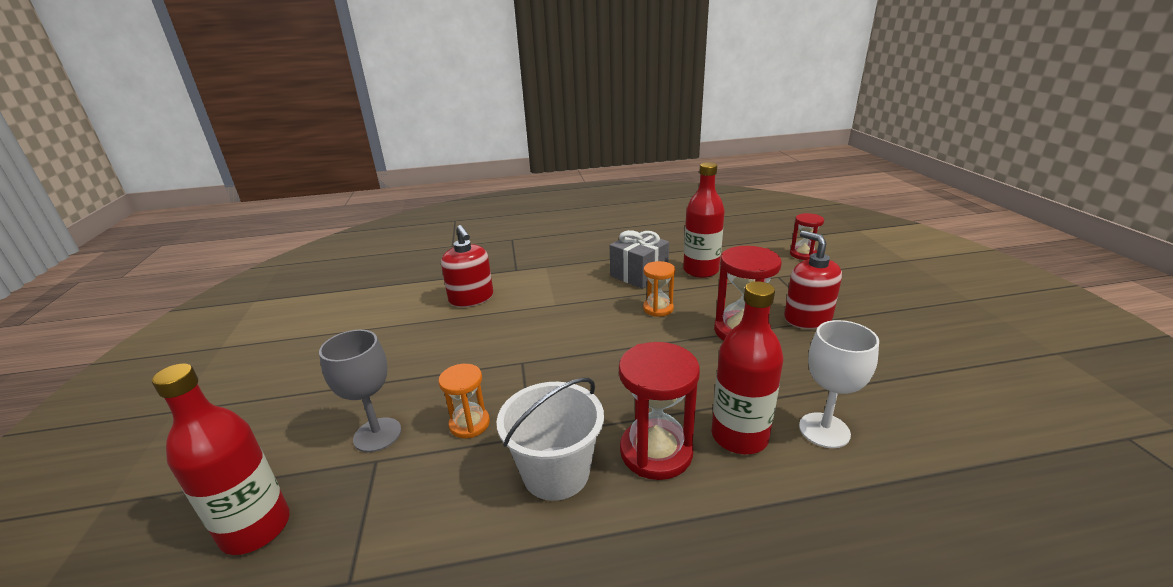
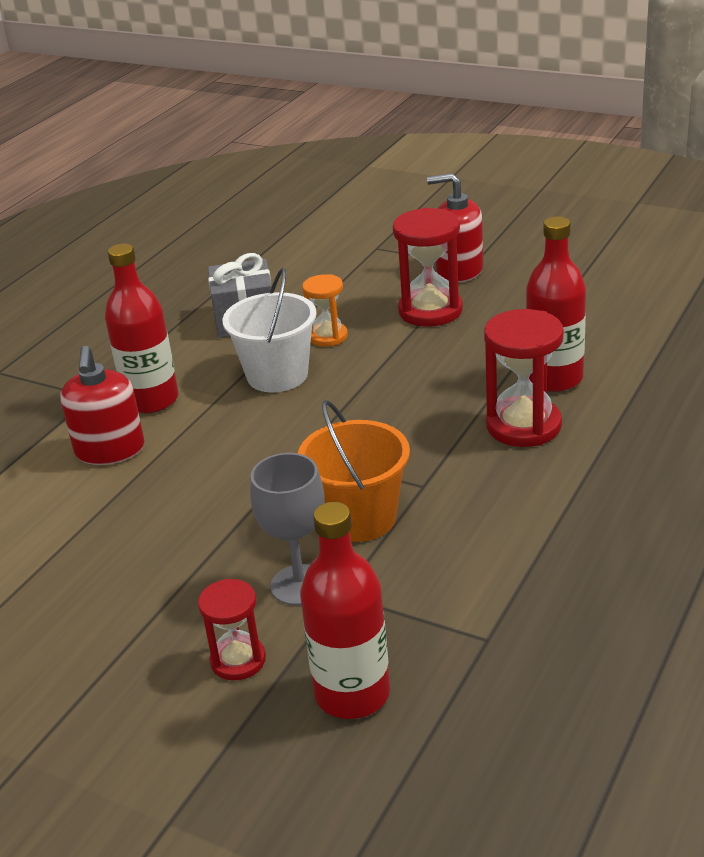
camera: 50 degrees left, 5 degrees up
orange hourglass [439,364,490,438] -> orange bucket [298,400,410,542]
red soap dispenser [441,225,493,307] -> red soap dispenser turned 75 degrees clockwise [60,346,145,465]
white bucket [497,378,604,501] -> white bucket moved to [222,268,317,392]
red bottle [683,162,725,278] -> red bottle moved to [105,243,178,413]
red hourglass [790,213,824,260] -> red hourglass moved to [198,579,266,680]
white goblet [799,320,879,448] -> none

